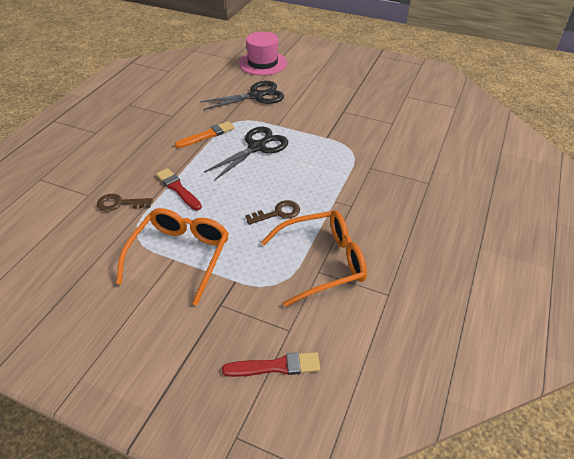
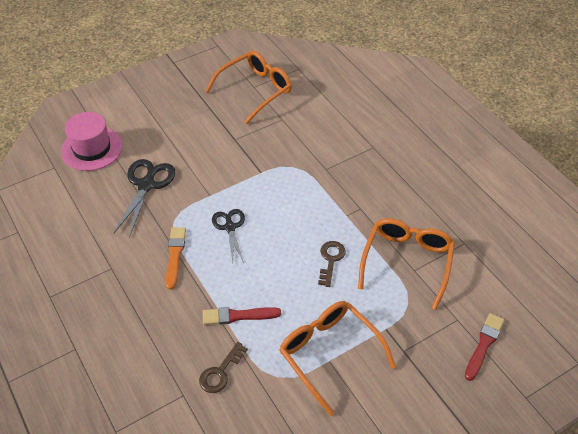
camera: 55 degrees left, 5 degrees up
black scissors [204,127,288,181] -> black scissors [212,209,245,263], size x0.66
none -> orange glasses [205,51,292,124]

